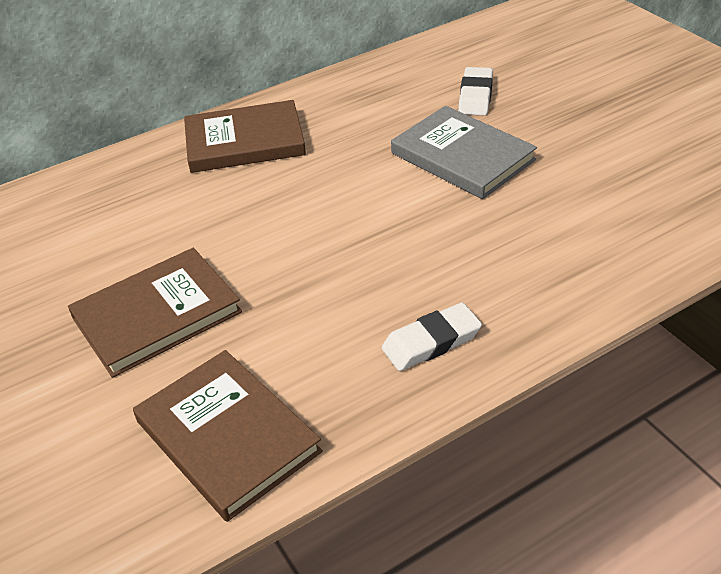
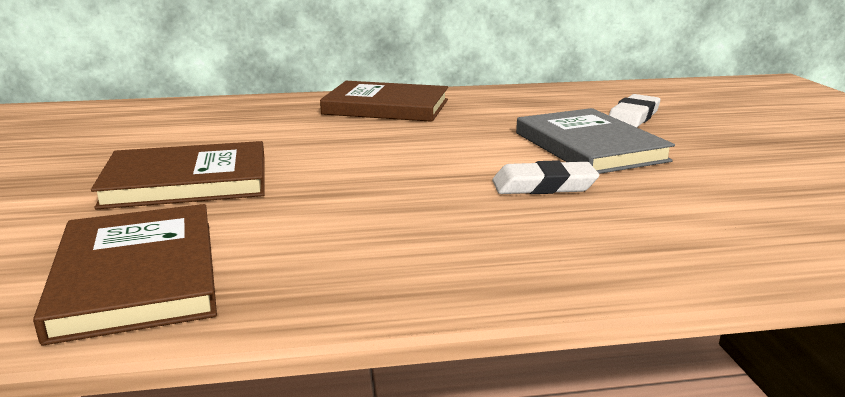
camera: 20 degrees right, 20 degrees down
white eraser [382,302,482,371] -> white eraser moved to [492,160,599,194]

